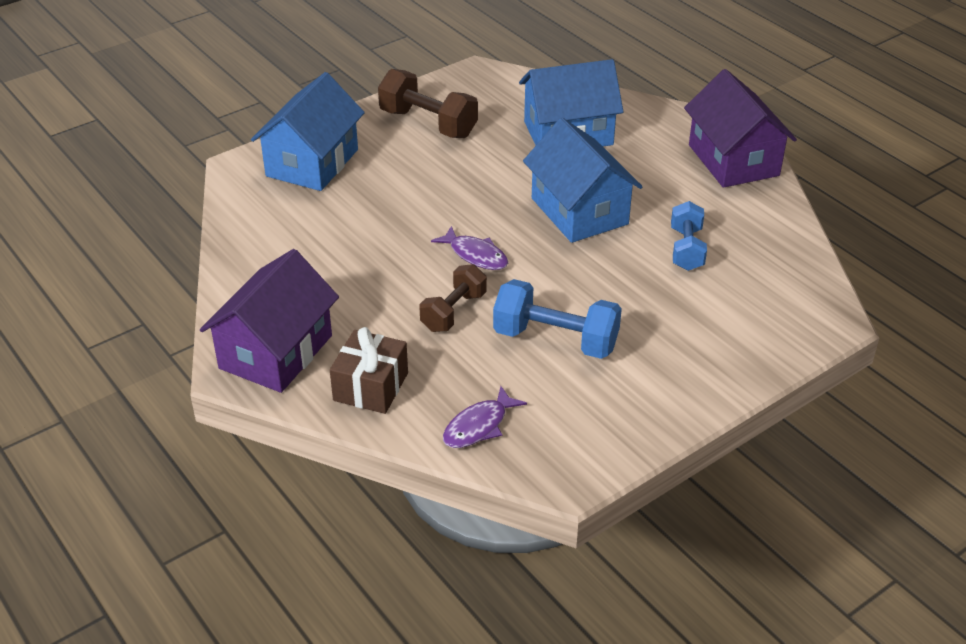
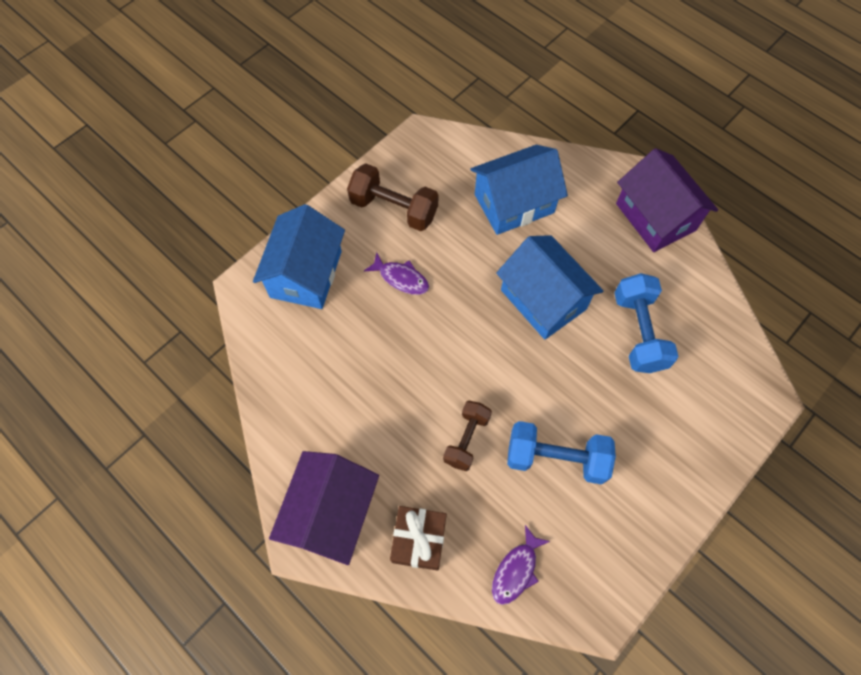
camera: 10 degrees left, 25 degrees up
purple fish [431,226,508,270] -> purple fish moved to [364,252,429,295]
blue dumbbell [671,201,707,271] -> blue dumbbell [614,273,679,373], size x1.51

